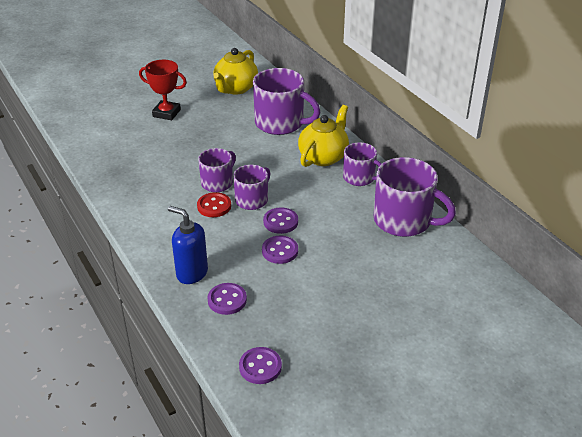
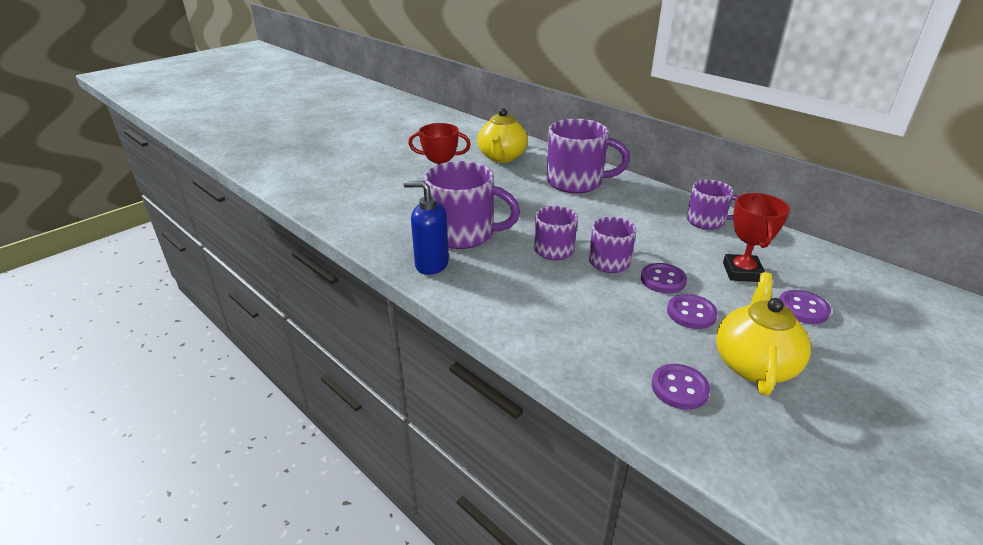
camera: 15 degrees left, 5 degrees down
blue soap dispenser [168,206,208,284] -> blue soap dispenser moved to [404,181,449,275]
red button [197,192,231,217] -> none
purple button [239,347,282,384] -> purple button moved to [779,290,831,324]
yellow teapot [298,105,349,167] -> yellow teapot moved to [716,272,811,396]
purple mug [374,157,456,237] -> purple mug moved to [424,161,520,249]
none -> red trophy [723,193,790,282]

